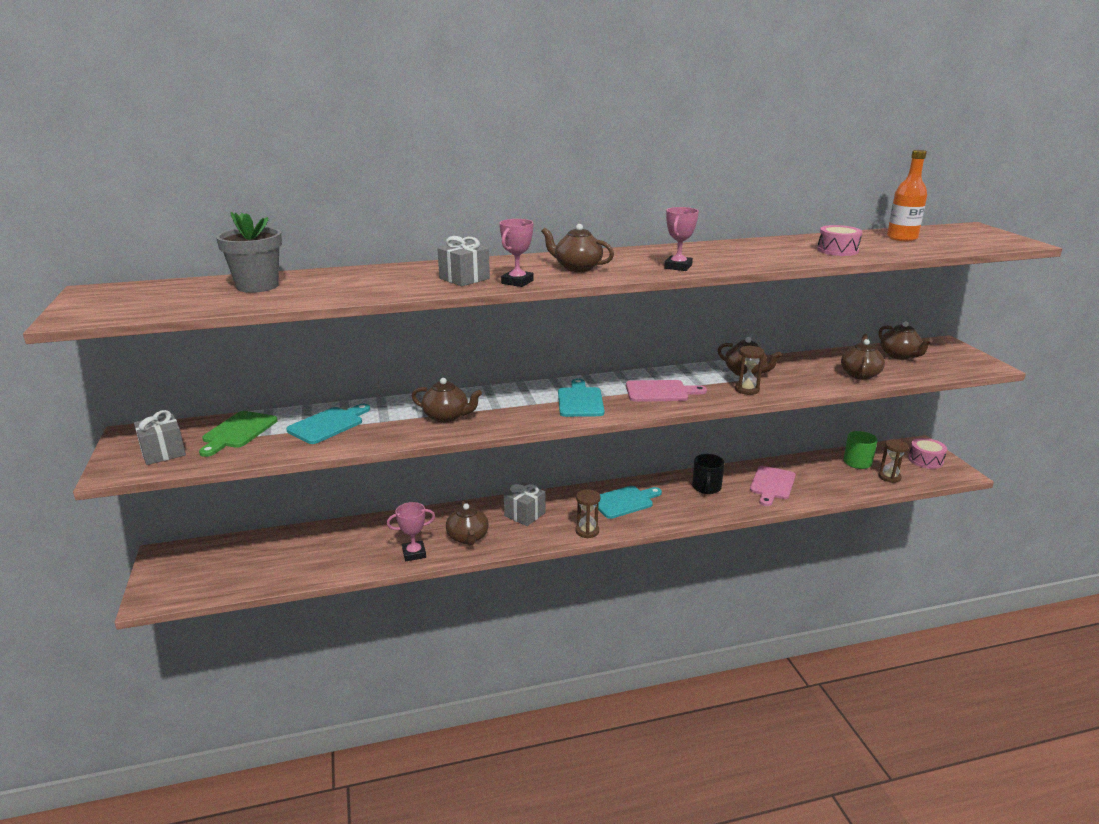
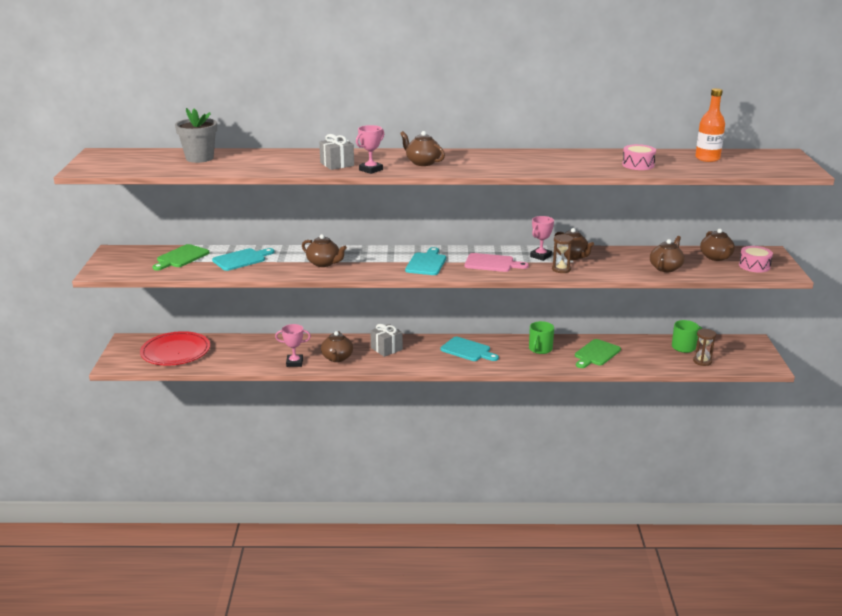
camera: 15 degrees right, 0 degrees up
grey gift [134,410,186,465] -> none
brown hourglass [576,489,600,538] -> none
turquoise cutting board [598,486,662,519] -> turquoise cutting board turned 45 degrees clockwise [440,337,499,361]
pink trophy [664,207,699,271] -> pink trophy moved to [530,216,554,261]
black mug [692,454,725,494] -> green mug [529,321,554,354]
pink cutting board [750,466,796,506] -> green cutting board [575,339,621,368]
pink drum [908,438,947,469] -> pink drum moved to [739,246,773,272]
none -> red plate [140,331,210,366]

